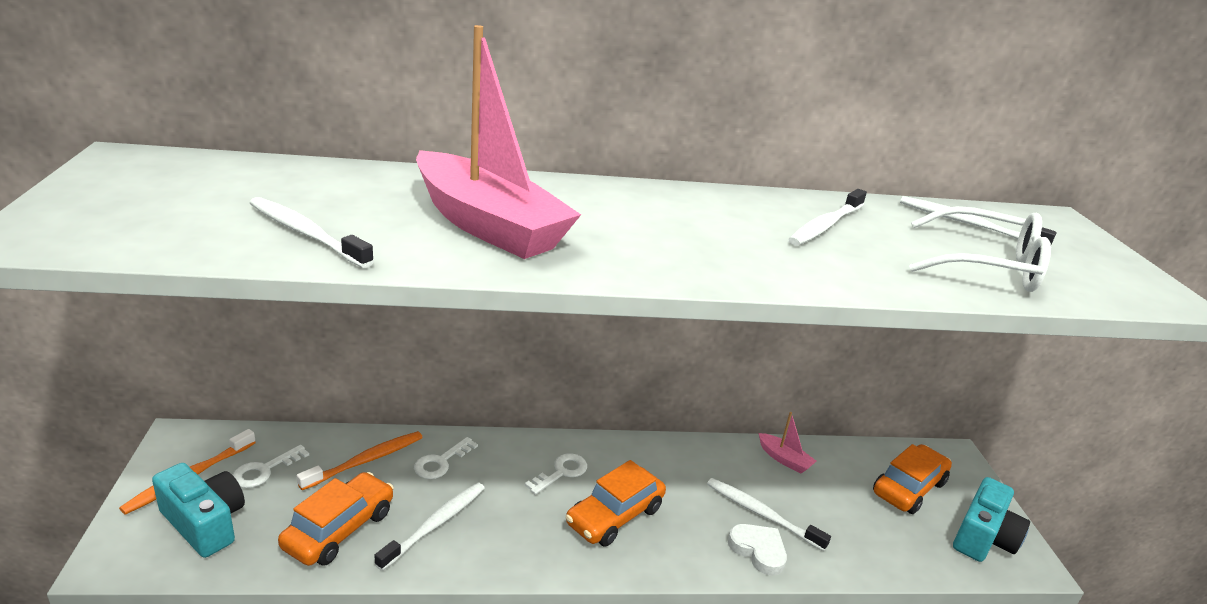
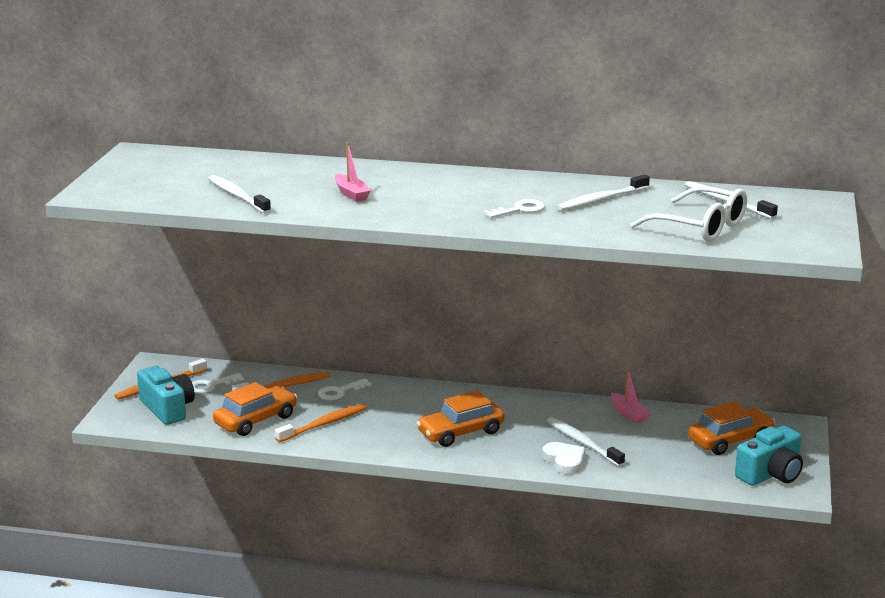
camera: 20 degrees right, 5 degrees down
white toothbrush [374,483,485,571] -> orange toothbrush [275,404,367,442]
pink boat [416,25,581,259] -> pink boat [335,142,371,202], size x0.42
white key [525,453,587,495] -> white key moved to [484,199,545,218]

